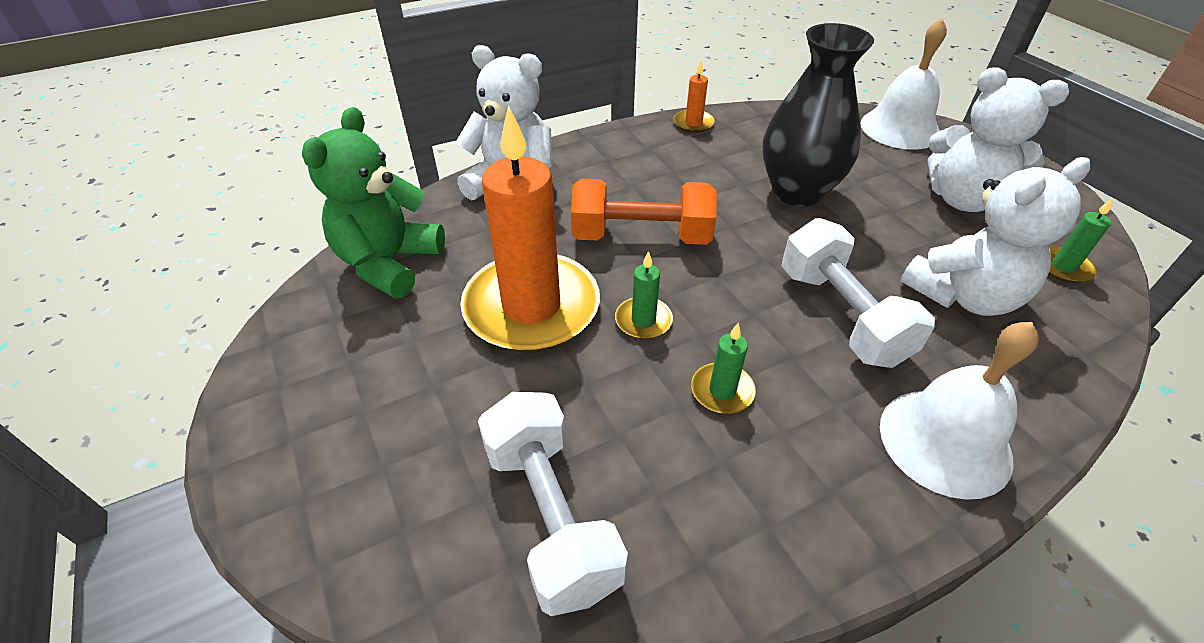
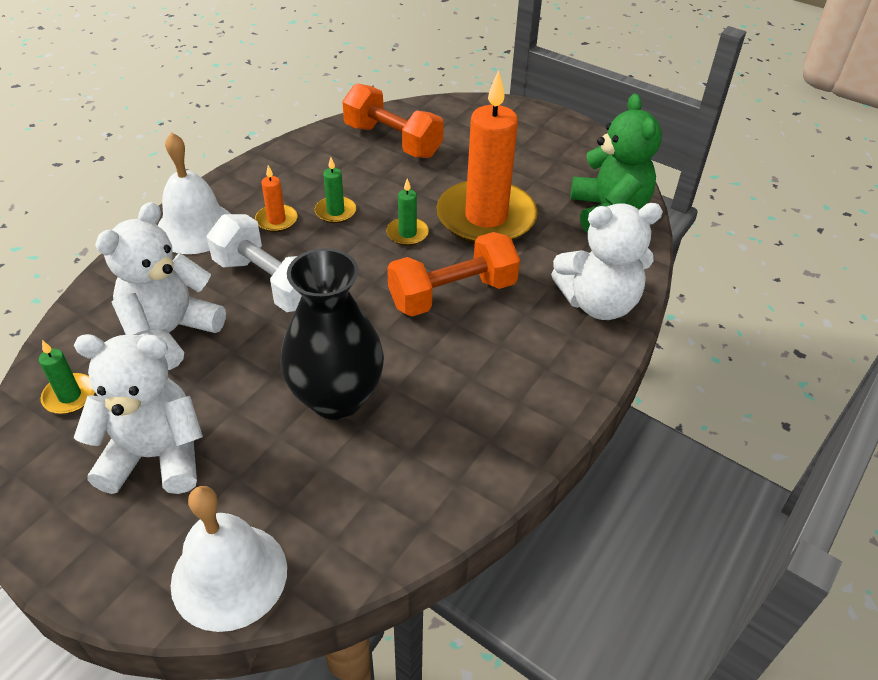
camera: 150 degrees right, 0 degrees up
white dumbbell [478,392,628,616] -> orange dumbbell [342,83,444,158]
orange candle [674,61,715,133] -> orange candle moved to [255,165,297,232]

